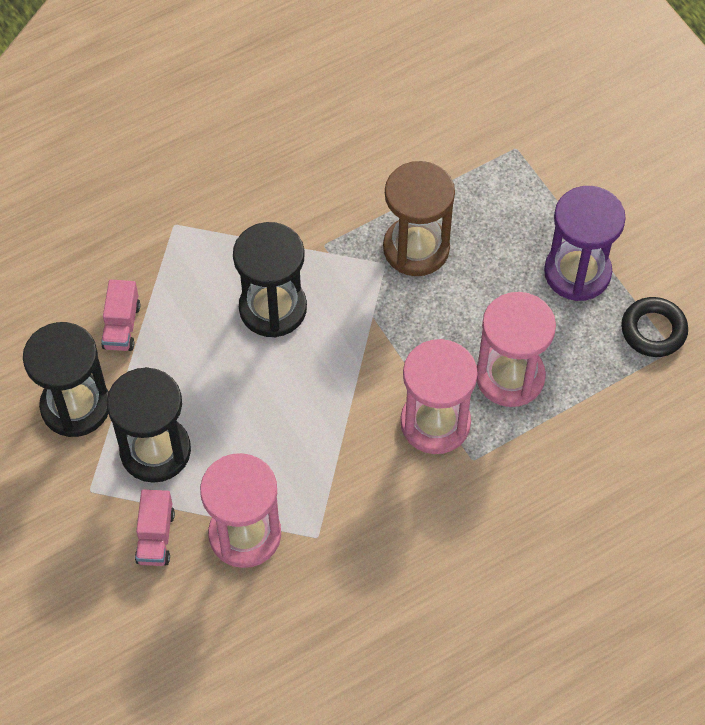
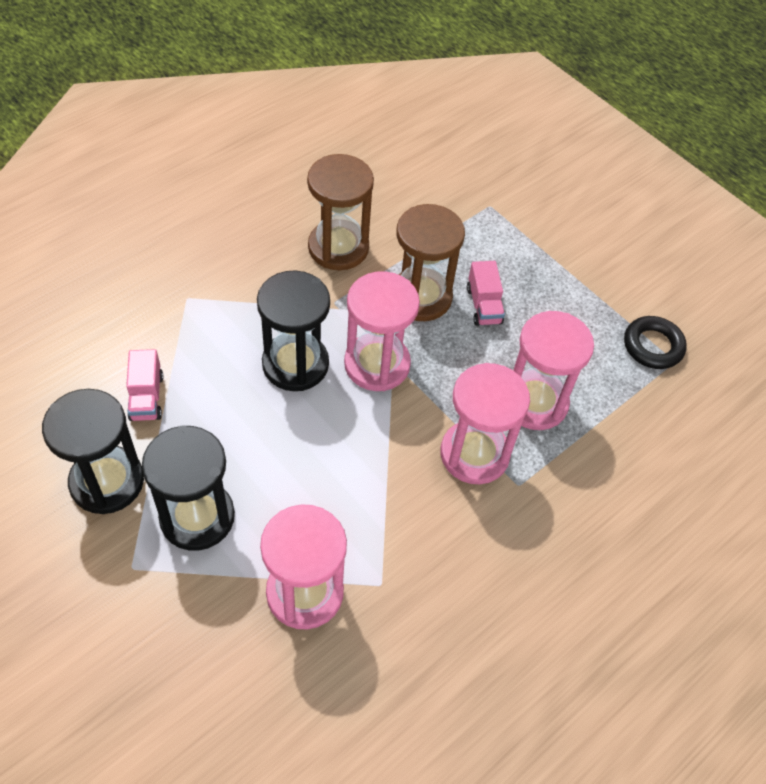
camera: 15 degrees left, 5 degrees down
pink truck [135,490,175,566] -> pink truck moved to [467,261,505,326]
purple hourglass [544,186,626,301] -> none
none -> brown hourglass [307,154,374,270]
none -> pink hourglass [344,271,420,391]

